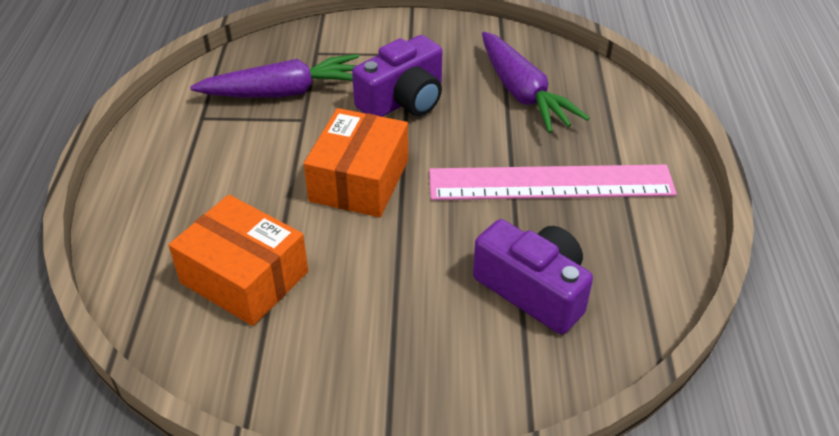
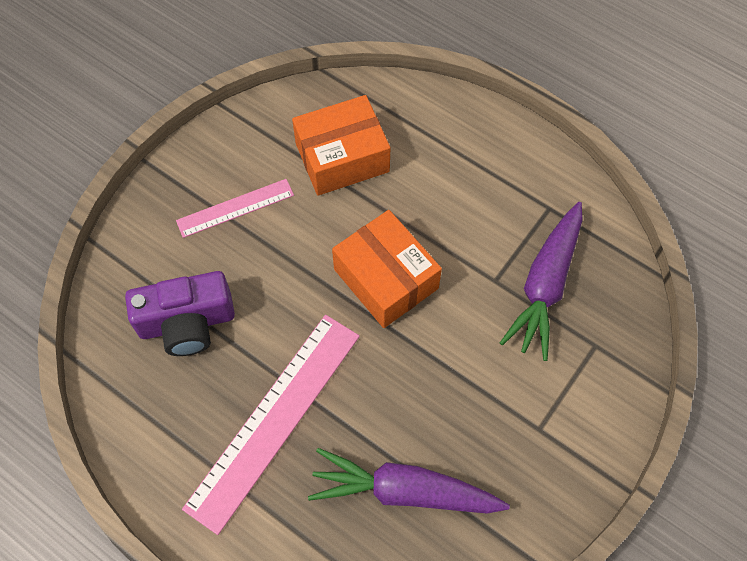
camera: 125 degrees right, 20 degrees up
purple camera [352,35,442,117] -> none
none -> pink ruler [176,179,294,238]

